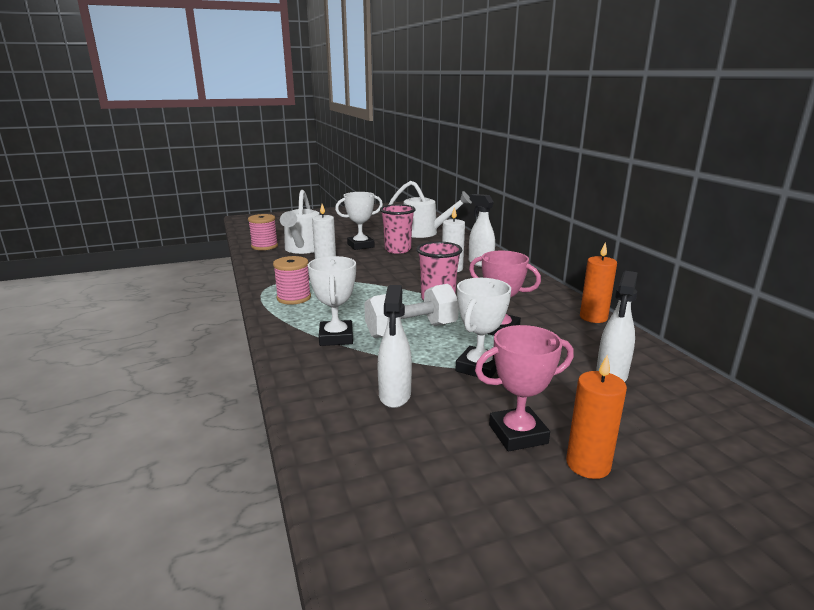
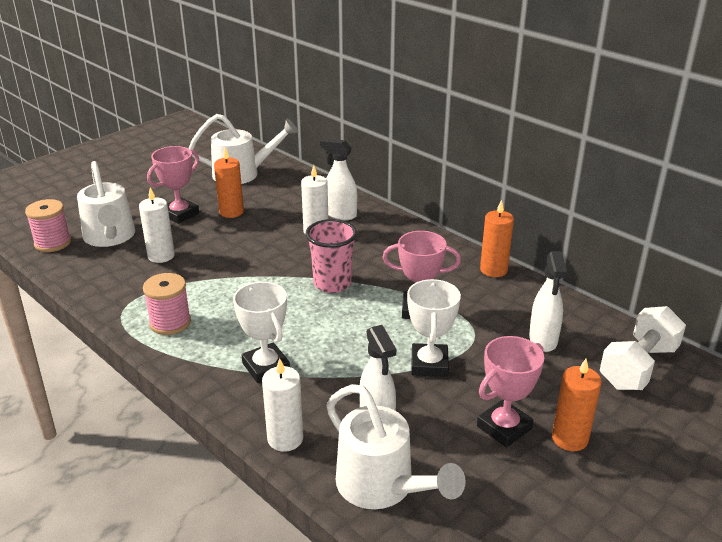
camera: 25 degrees left, 10 degrees up
white trophy [335,192,383,250] -> pink trophy [147,146,199,224]
white dumbbell [364,284,459,338] -> white dumbbell moved to [600,306,686,390]
pink cup [380,204,415,254] -> orange candle [214,148,244,218]
none -> white candle [262,358,303,452]
none -> white watering can [326,384,466,509]

